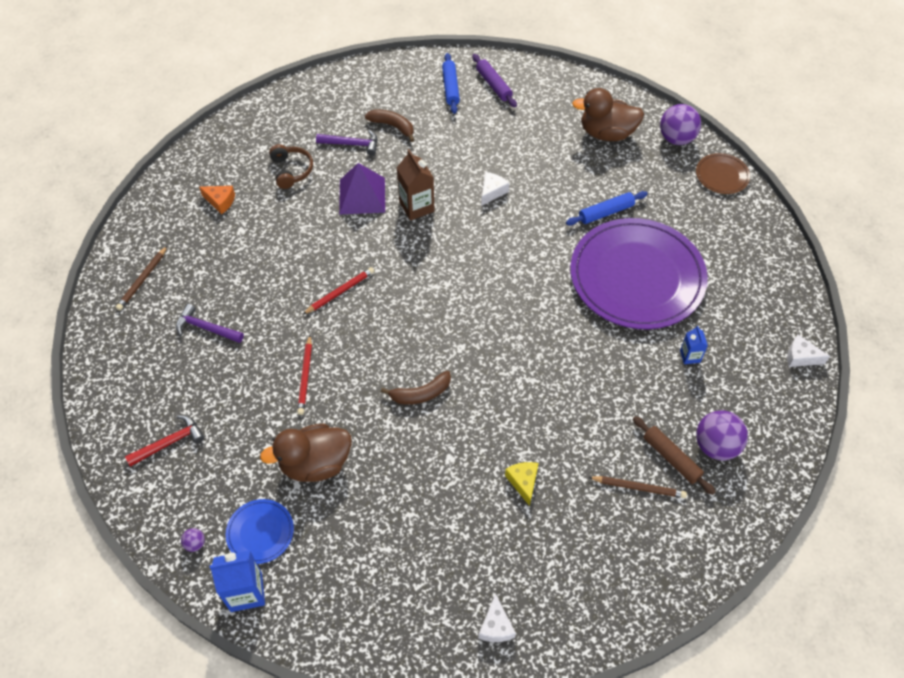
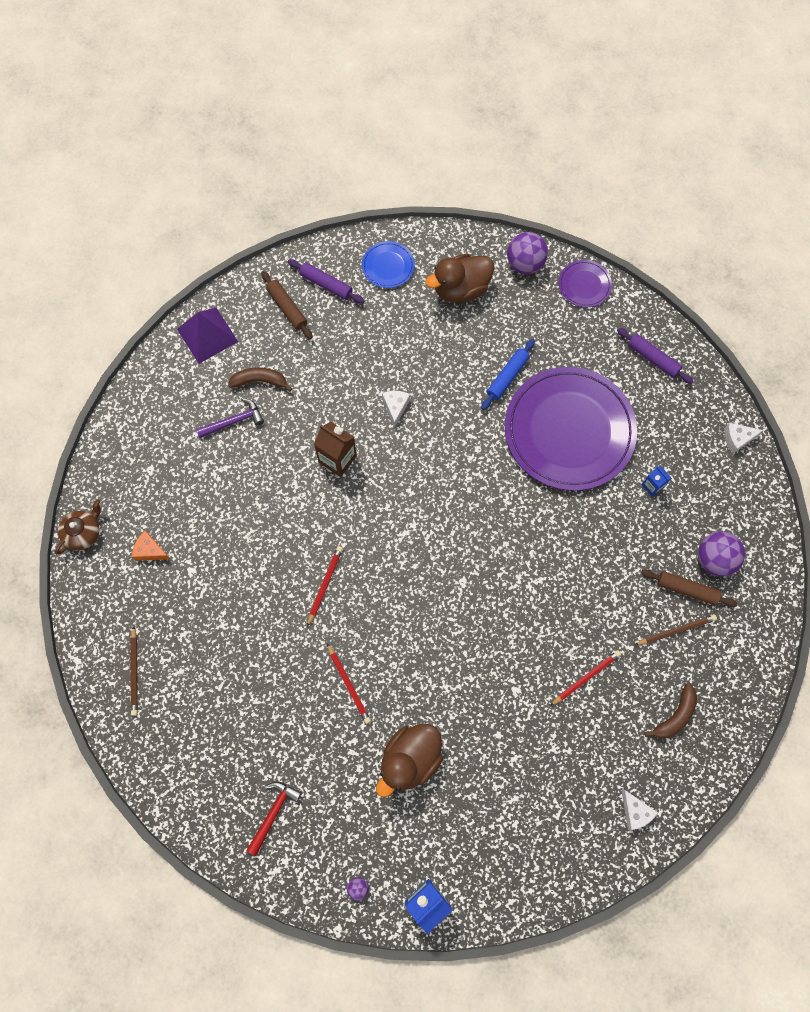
camera: 30 degrees left, 15 degrees up
purple hammer [176,304,244,343] -> none
orange cheese [199,186,235,215] -> orange cheese turned 150 degrees counterclockwise [132,531,170,561]
blue plate [226,499,294,564] -> blue plate moved to [362,241,415,288]
brown headphones [269,144,313,189] -> none
purple pyramid [339,163,385,214] -> purple pyramid moved to [177,308,238,364]
brown banana [381,371,451,405] -> brown banana moved to [644,684,697,739]
blue rolling pin [442,53,460,114] -> brown rolling pin [261,271,313,339]
yellow cheese [505,462,538,506] -> red pencil [550,650,621,706]
brown plate [696,153,750,194] -> purple plate [559,260,612,308]
none -> brown teapot [55,499,101,555]
none -> purple rolling pin [617,328,693,384]

